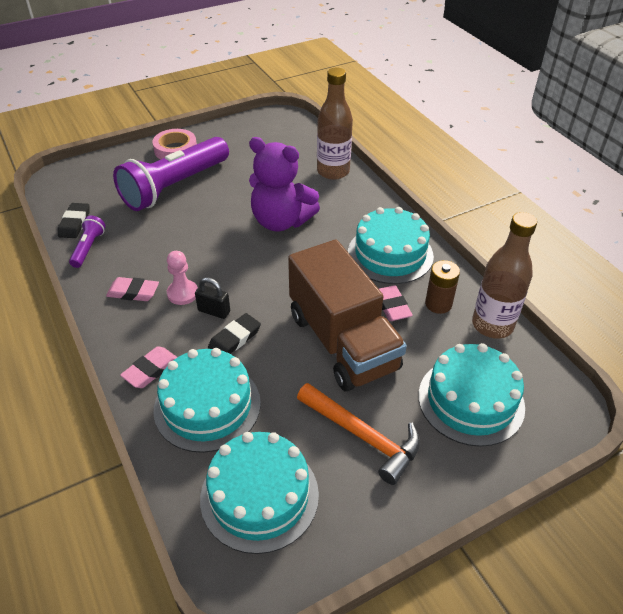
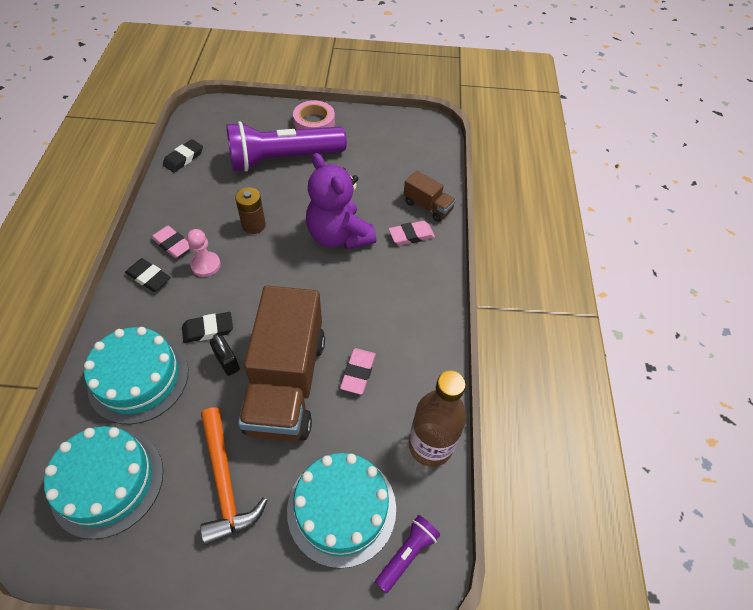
camera: 30 degrees right, 10 degrees up
purple flashlight [69,216,106,268] -> purple flashlight moved to [375,515,440,593]
pink eraser [120,346,178,388] -> pink eraser moved to [389,221,435,245]
black padlock [195,277,230,319] -> black padlock moved to [210,334,240,376]
brown bottle [317,68,353,180] -> brown truck [403,170,456,222]
turquoise cake [348,207,434,284] -> none
brown battery [425,260,460,314] -> brown battery moved to [235,187,266,234]
none -> black eraser [125,258,171,292]

